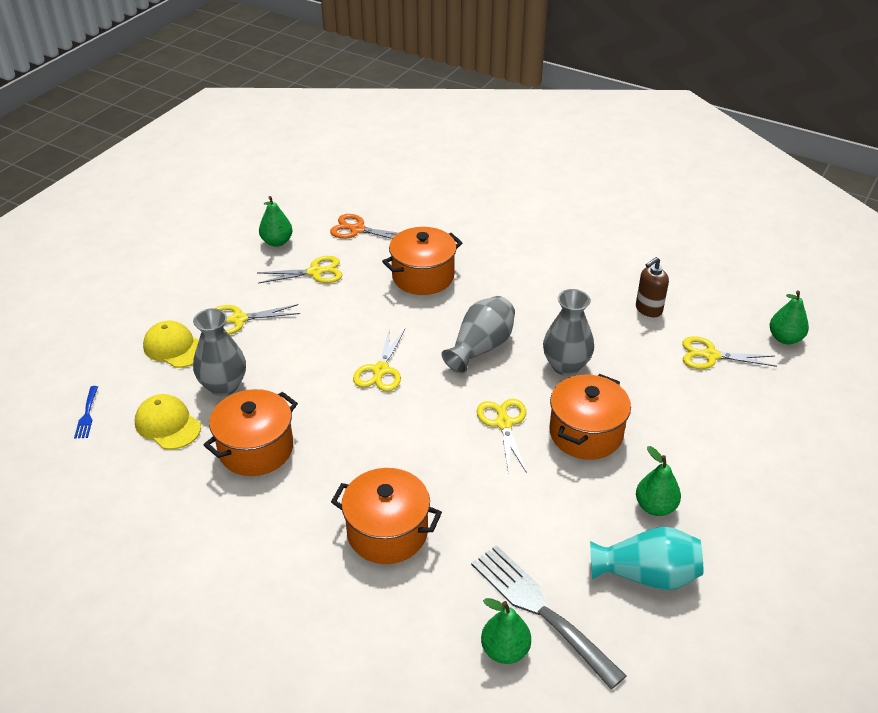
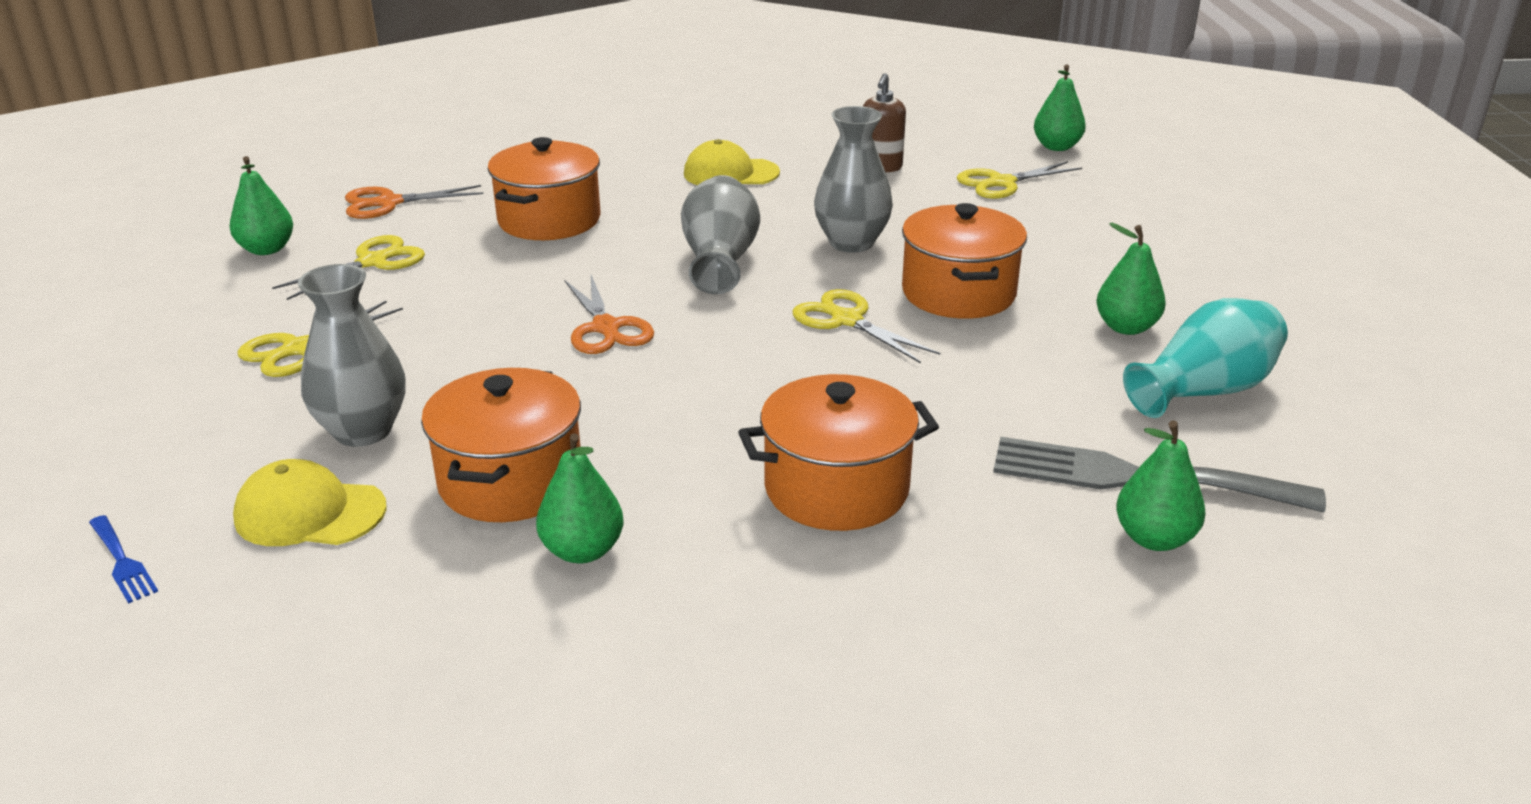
camera: 35 degrees left, 10 degrees down
yellow cap [143,321,199,368] -> yellow cap moved to [684,139,780,185]
yellow scissors [353,328,405,391] -> orange scissors [564,275,654,354]
none -> green pear [536,433,623,563]

